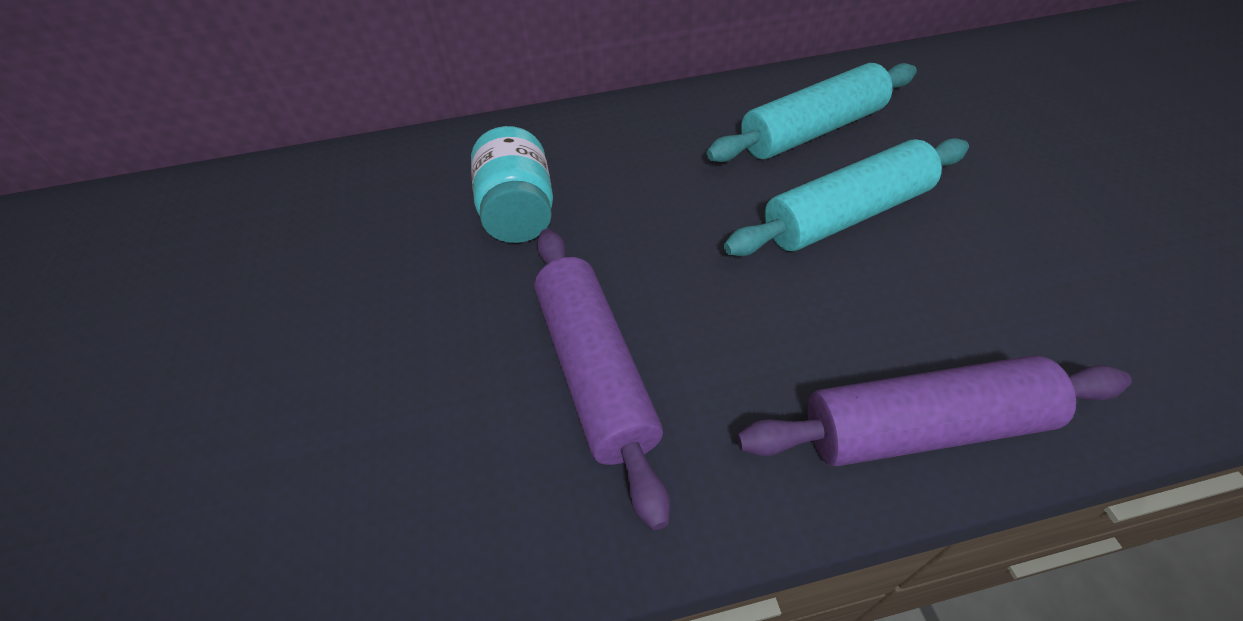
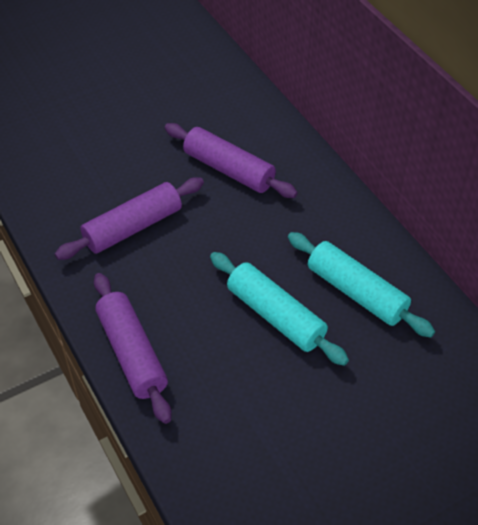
camera: 70 degrees right, 0 degrees up
turquoise jar [471,126,553,243] -> purple rolling pin [165,123,298,198]

